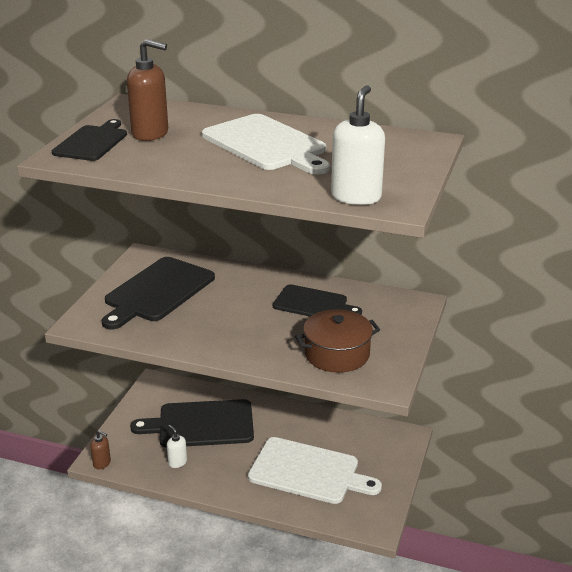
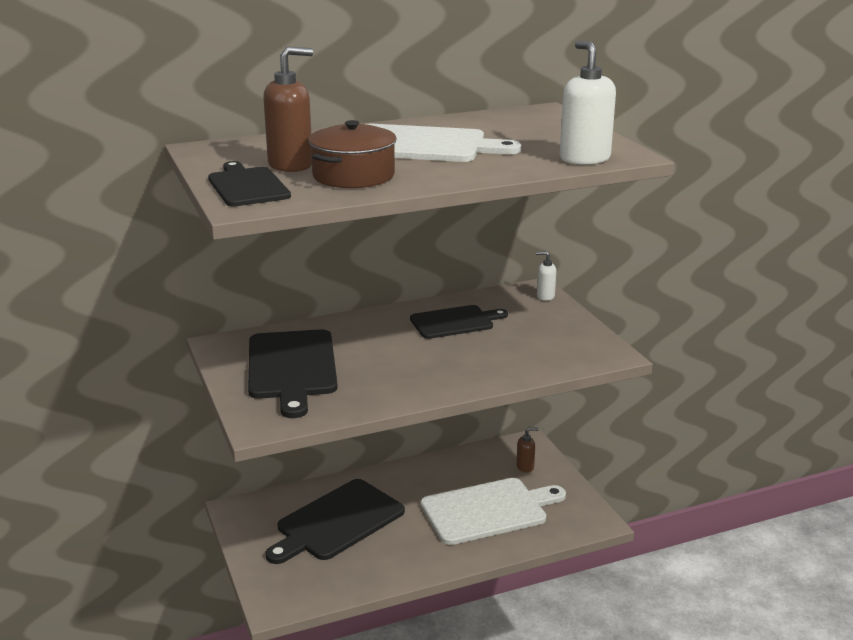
camera: 40 degrees left, 5 degrees down
brown soap dispenser [90,430,111,469] -> brown soap dispenser moved to [517,427,539,473]
white soap dispenser [167,425,187,468] -> white soap dispenser moved to [536,251,556,301]
brown pot [295,309,380,373] -> brown pot moved to [308,120,397,188]

